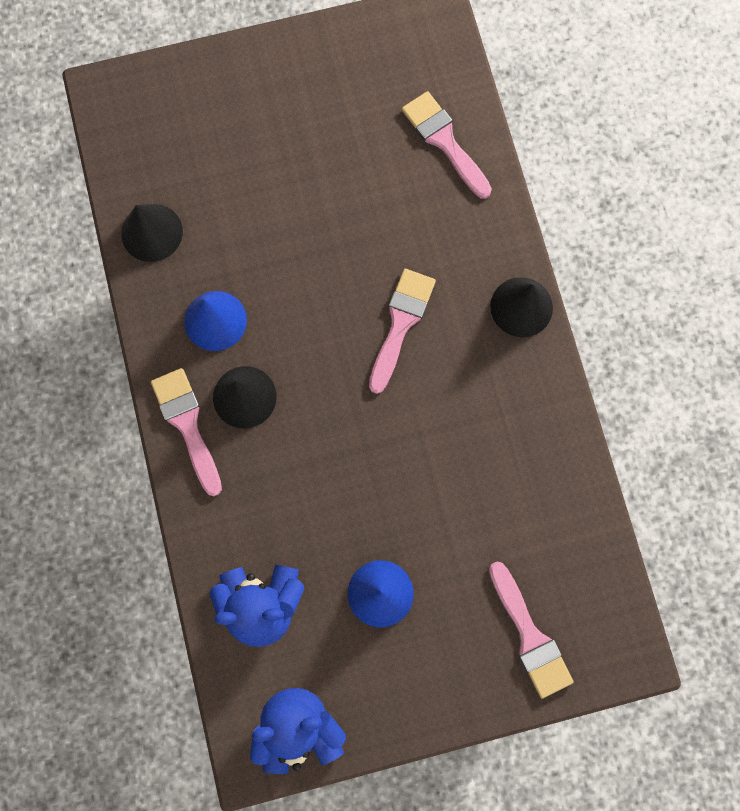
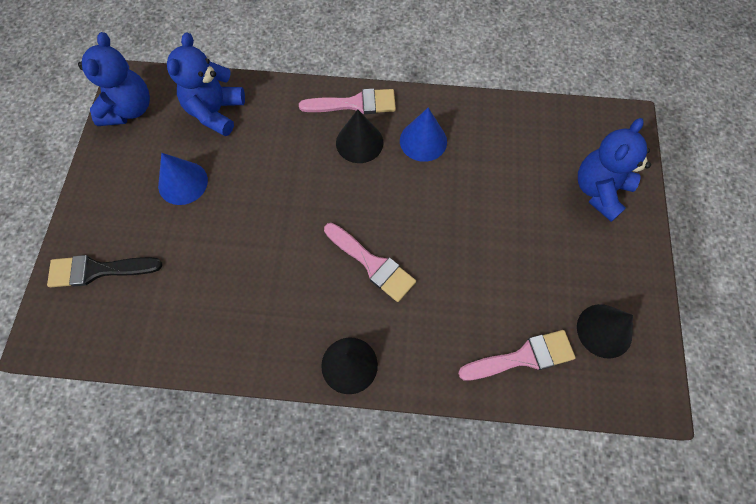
camera: 110 degrees right, 10 degrees down
black cone [121,204,183,262] -> black cone moved to [577,304,633,359]
pink brush [489,562,573,698] -> black brush [47,255,162,287]
none -> blue teddy bear [578,118,651,222]

